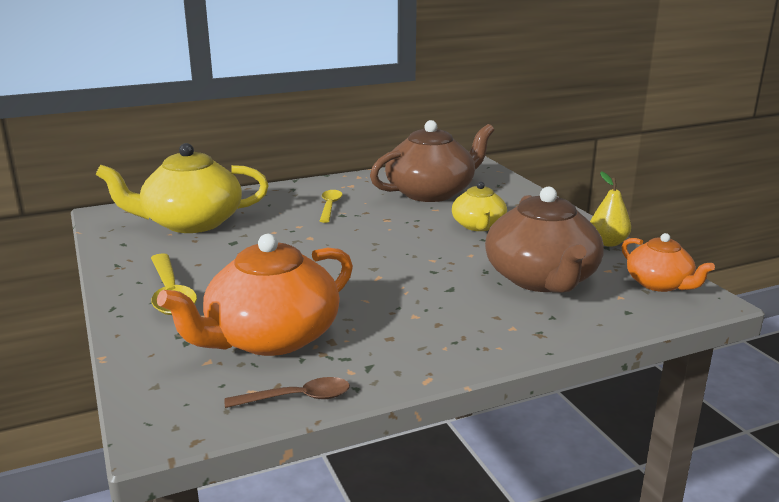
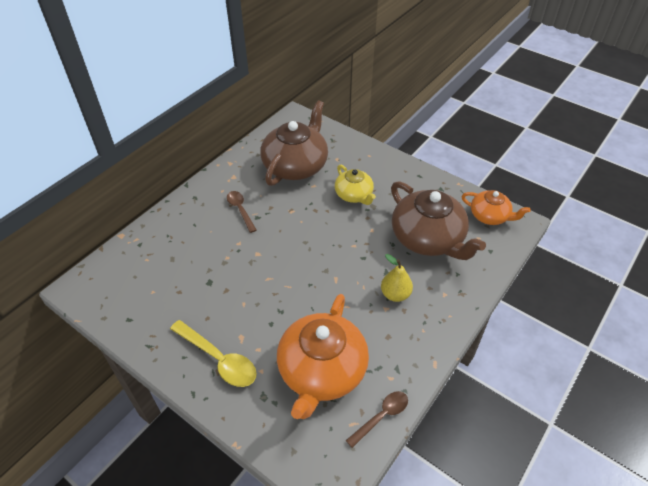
camera: 30 degrees left, 25 degrees up
yellow teapot [95,143,269,233] -> none
yellow spoon [320,190,342,223] -> brown spoon [227,191,257,233]
yellow pear [590,171,631,247] -> yellow pear moved to [381,254,413,302]

